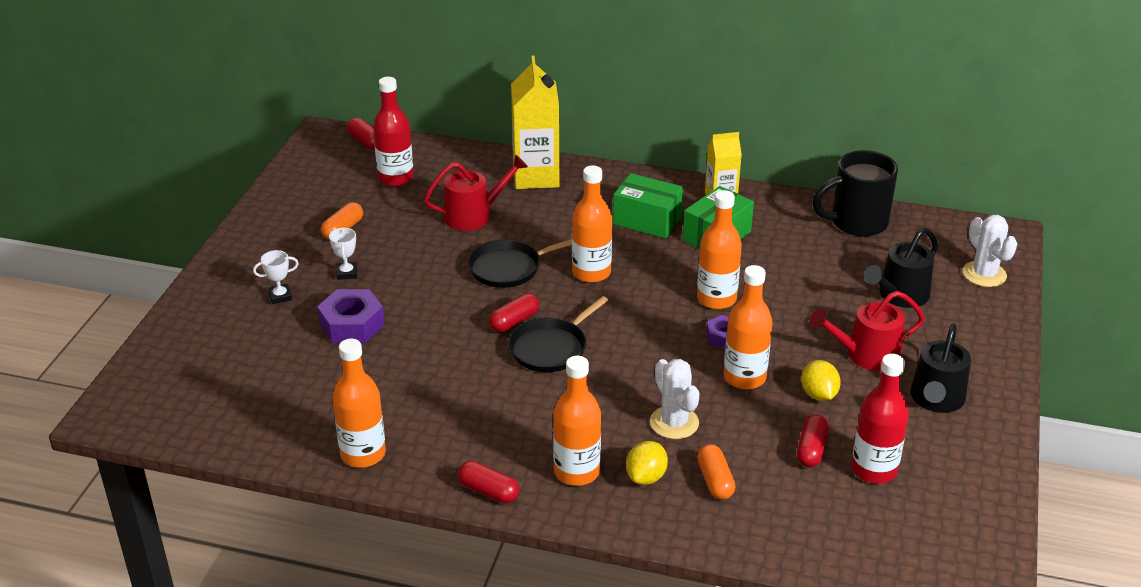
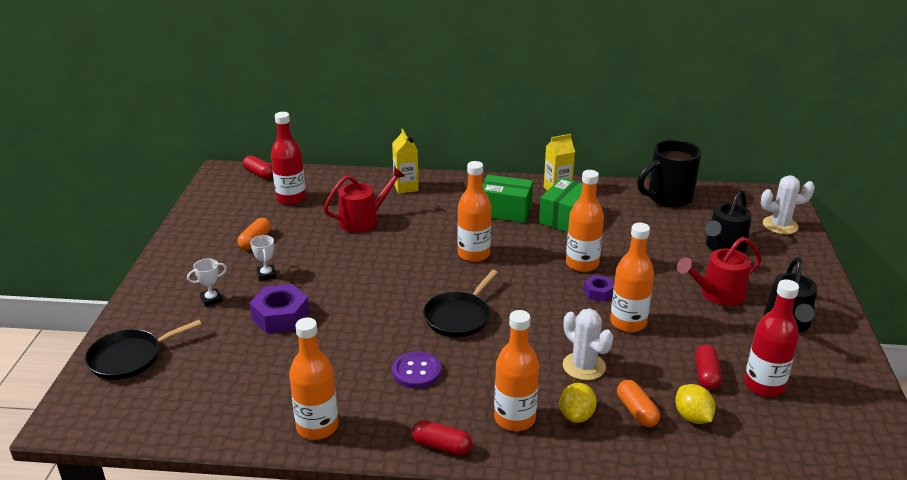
camera: 10 degrees left, 5 degrees down
black pan [468,239,572,288] -> black pan moved to [85,320,202,380]
red capsule [489,293,539,332] -> none
yellow carton [511,56,559,189] -> yellow carton [392,129,419,194], size x0.59
yellow lemon [801,360,841,401] -> yellow lemon moved to [675,384,715,424]
white cactus [963,215,1018,287] -> white cactus turned 60 degrees counterclockwise [761,175,815,234]
none -> purple button [392,351,441,388]

